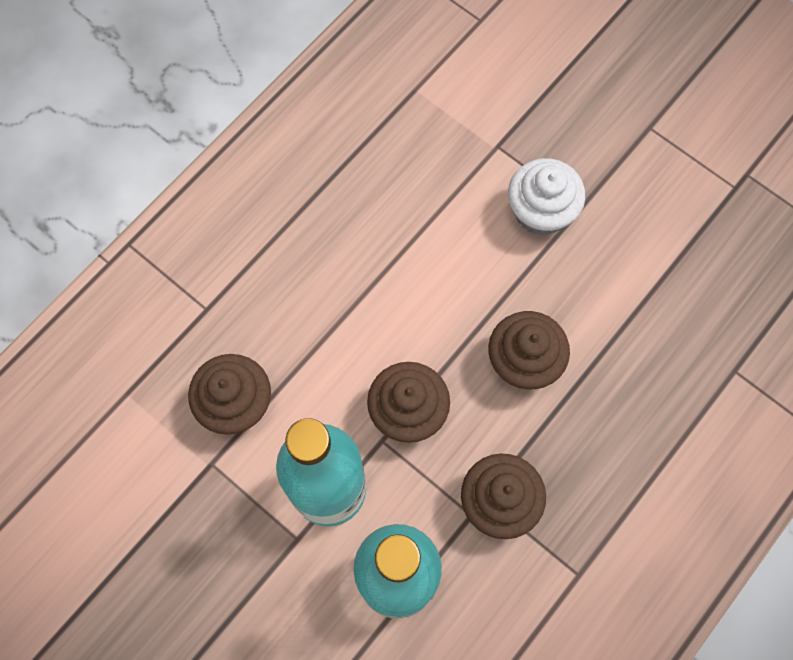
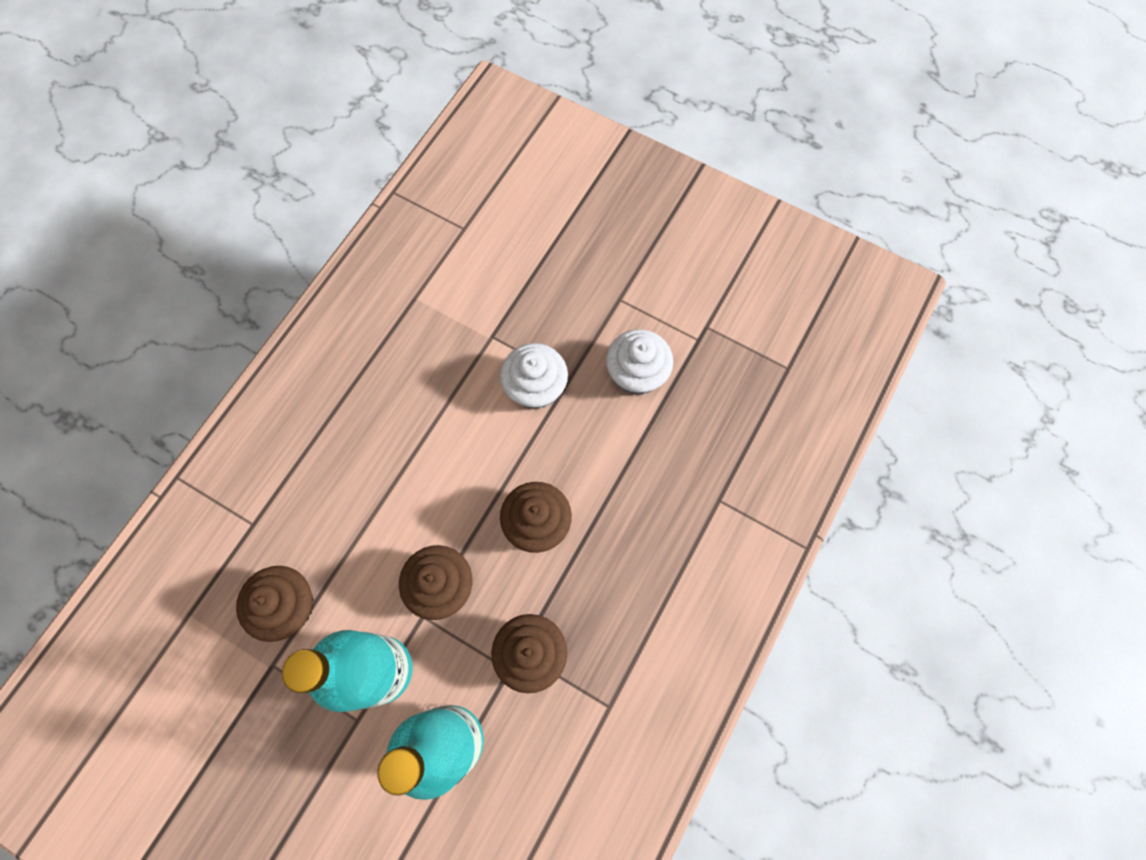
camera: 10 degrees left, 0 degrees up
none -> white cupcake [606,329,673,395]

